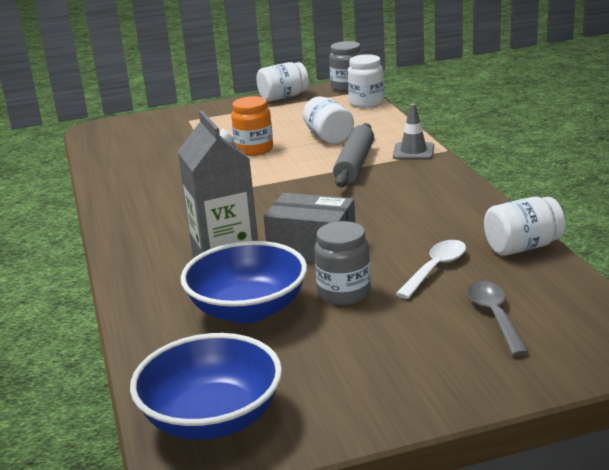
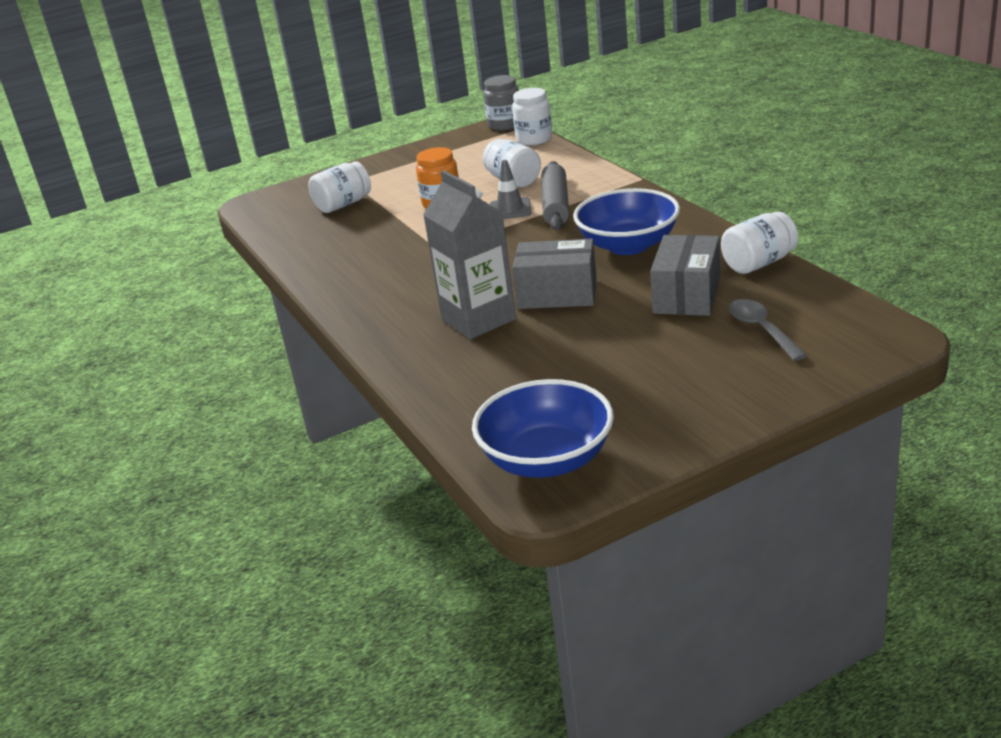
camera: 10 degrees left, 5 degrees up
blue bowl [181,241,307,323] -> blue bowl moved to [573,188,680,255]
white jar [257,62,309,102] -> white jar moved to [308,162,371,213]
grey jar [314,221,371,305] -> none
grey traffic cone [393,104,434,160] -> grey traffic cone moved to [489,160,532,219]
white spoon [396,240,466,299] -> grey box [650,235,720,316]

